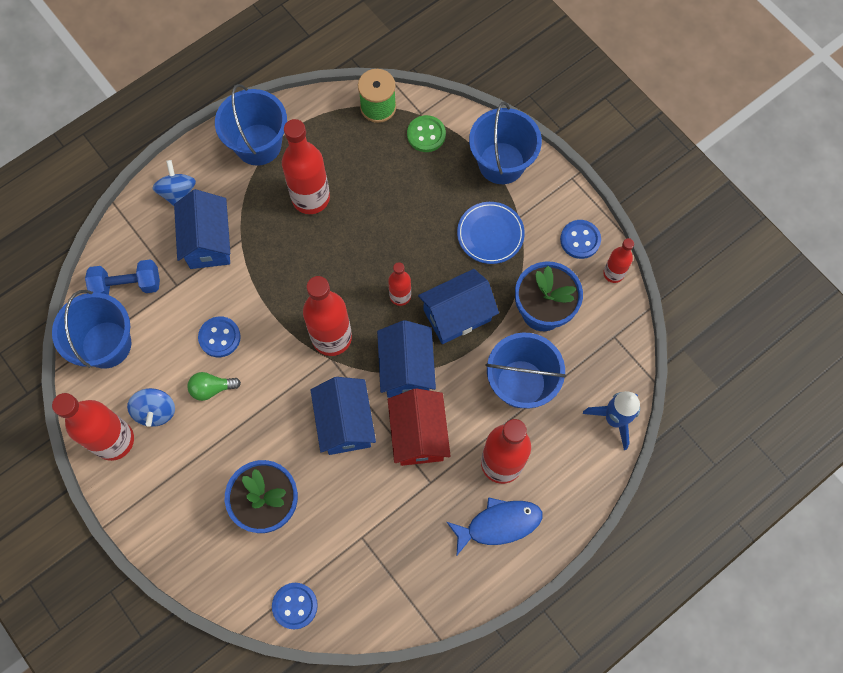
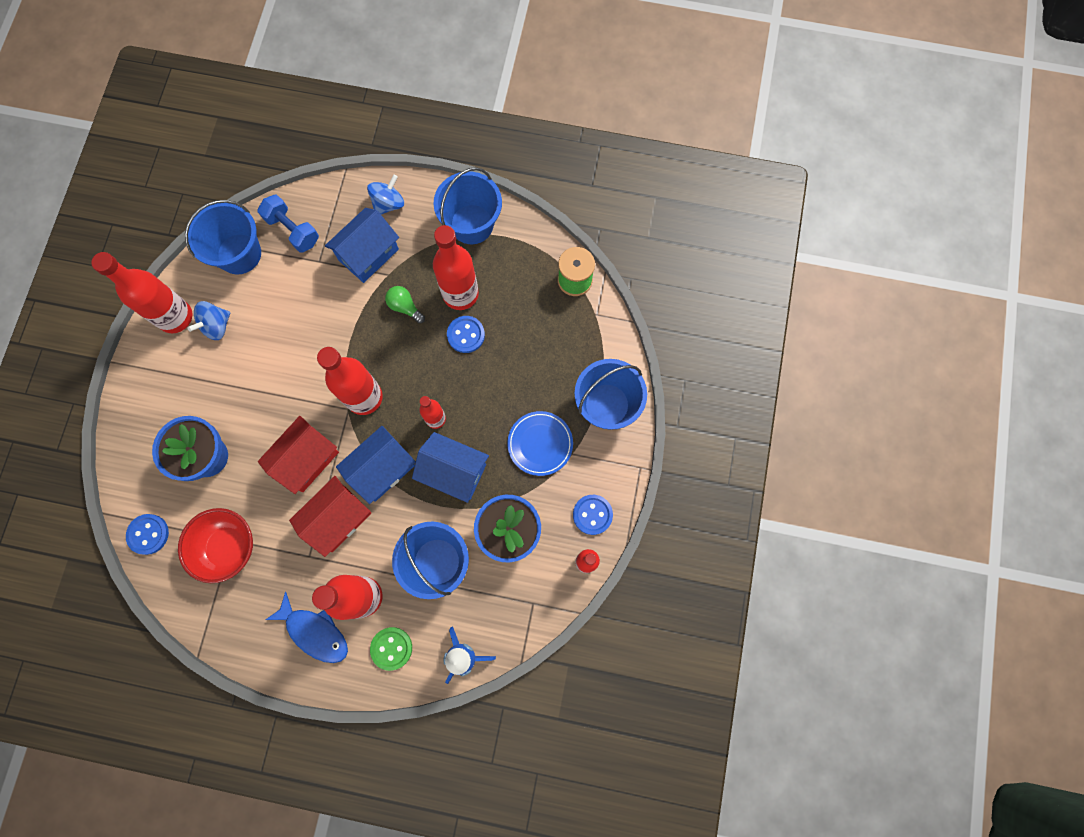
camera: 50 degrees right, 5 degrees up
green light bulb [188,372,241,401] -> green light bulb moved to [385,286,425,323]
blue button [198,316,241,357] -> blue button moved to [447,316,485,353]
blue house [310,377,376,455] -> red house [258,416,339,494]
green button [407,115,446,152] -> green button moved to [370,627,412,671]
none -> red bowl [178,508,253,583]

